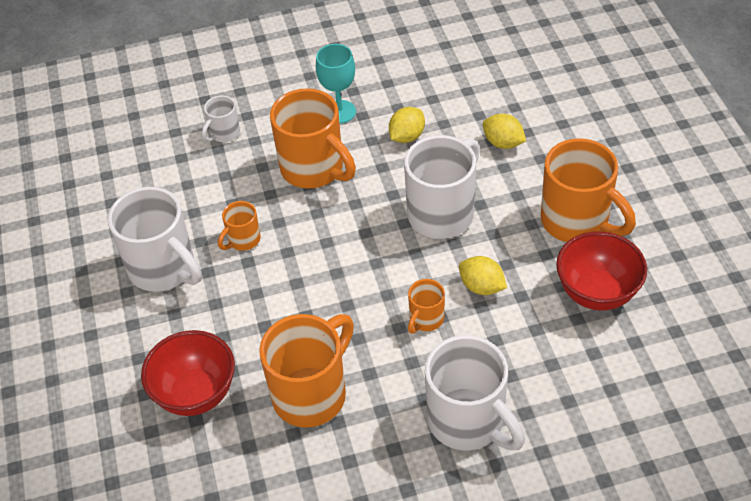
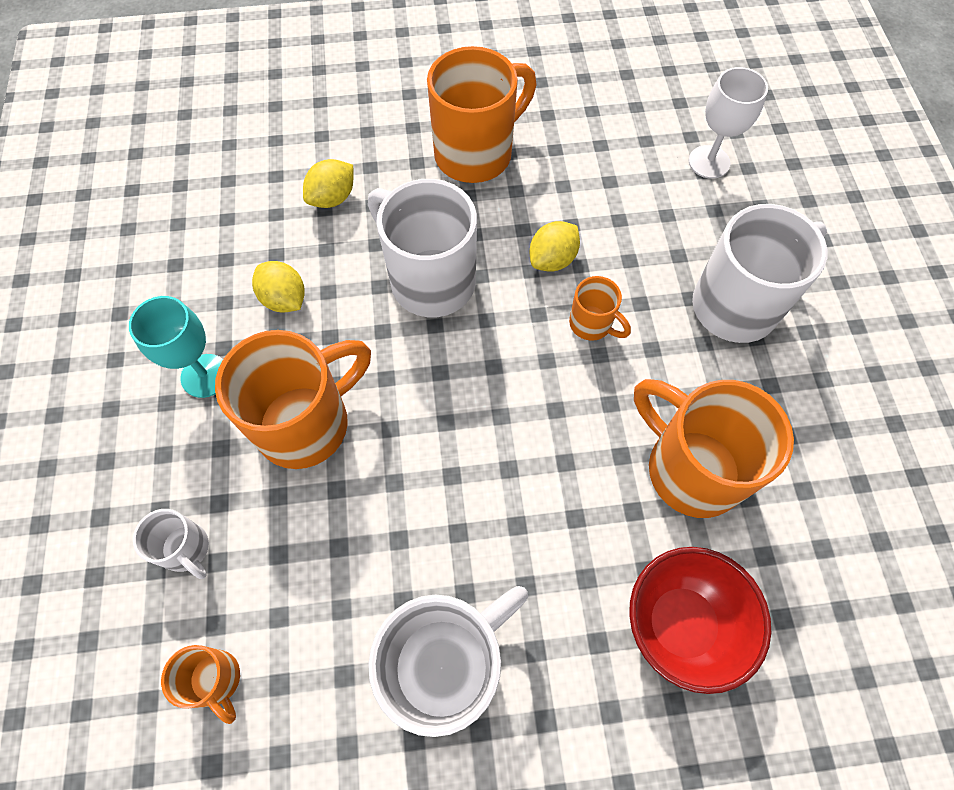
camera: 85 degrees left, 15 degrees up
orange mug [218,201,261,251] -> orange mug moved to [161,645,240,724]
red bowl [556,231,647,311] -> none
none -> white goblet [689,67,768,179]

